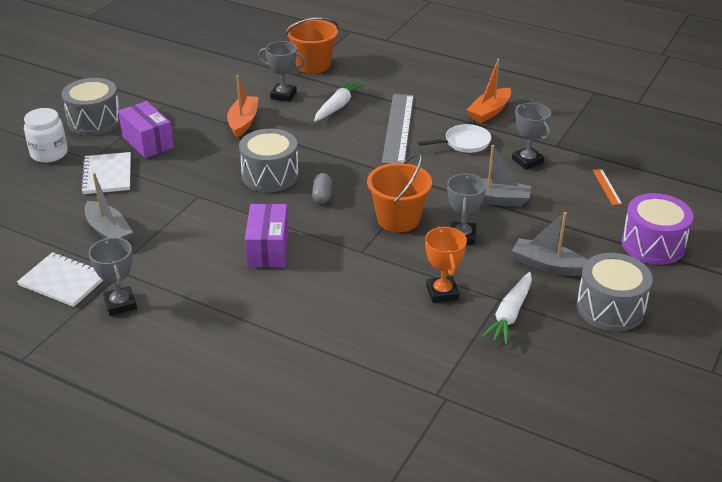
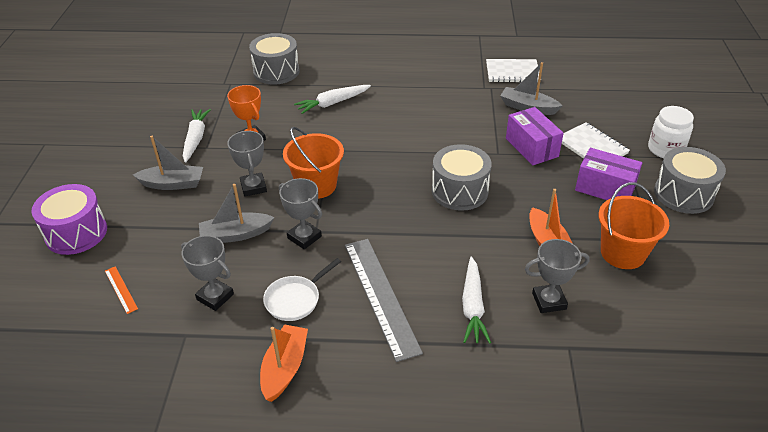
camera: 155 degrees right, 5 degrees up
grey trophy [89,238,137,316] -> grey trophy moved to [279,178,322,250]
purple box [245,204,289,268] -> purple box moved to [506,107,564,165]
orange bucket [286,17,339,74] -> orange bucket moved to [598,183,669,269]
grey capsule [312,173,332,204] -> none
grey drum [577,253,653,331] -> grey drum moved to [249,33,299,85]
none -> white carrot [294,85,371,114]

